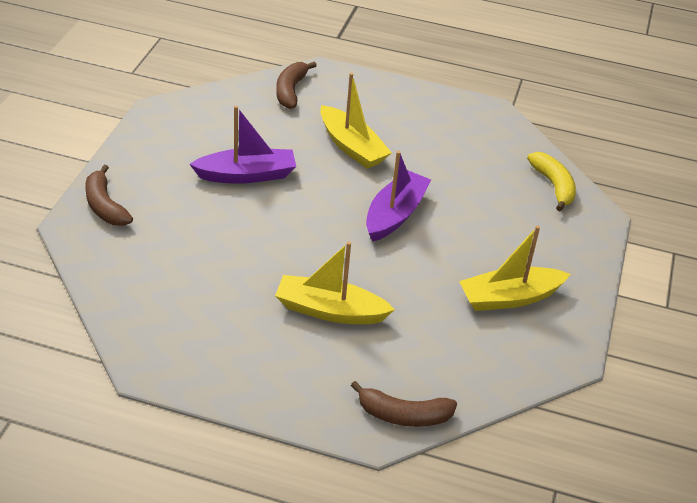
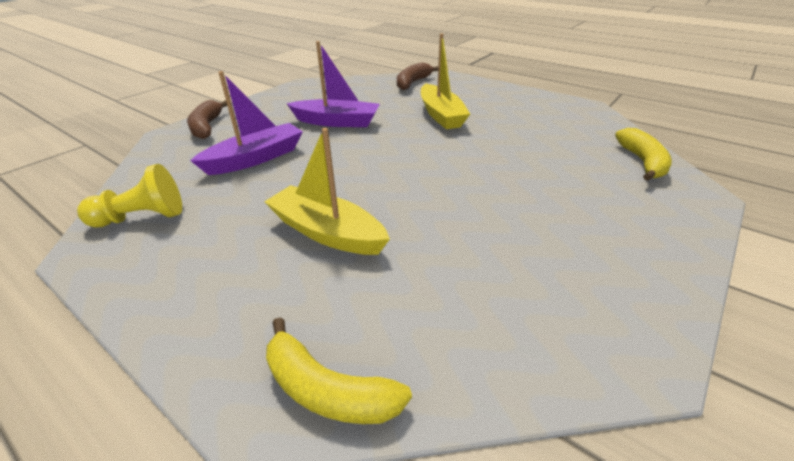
camera: 25 degrees right, 5 degrees down
brown banana [351,381,457,427] -> yellow banana [266,317,412,424]
purple boat [366,151,431,242] -> purple boat moved to [190,71,303,175]
yellow boat [459,226,570,311] -> none
none -> yellow pawn [77,164,182,227]

